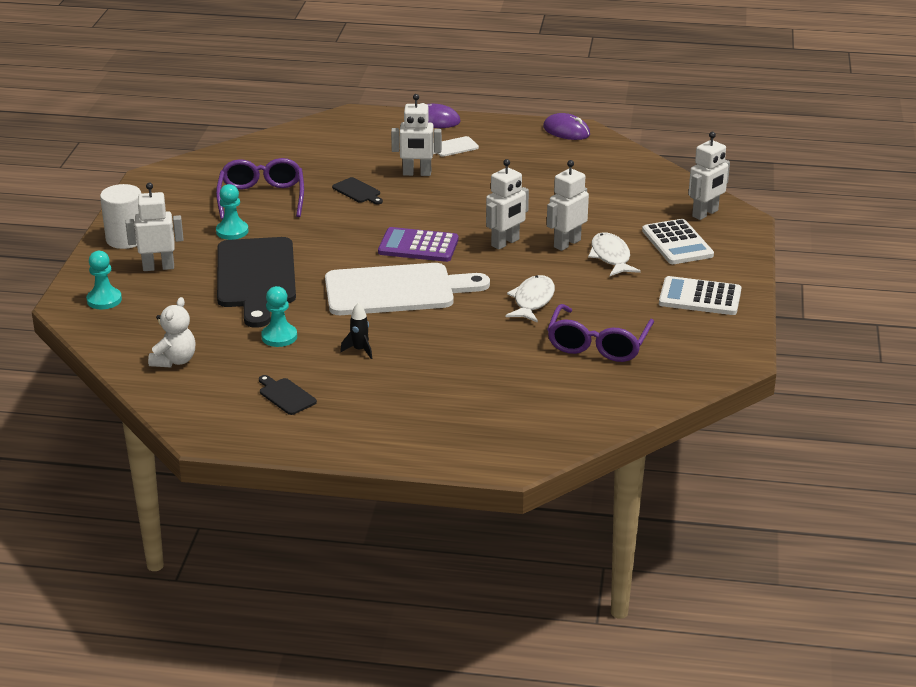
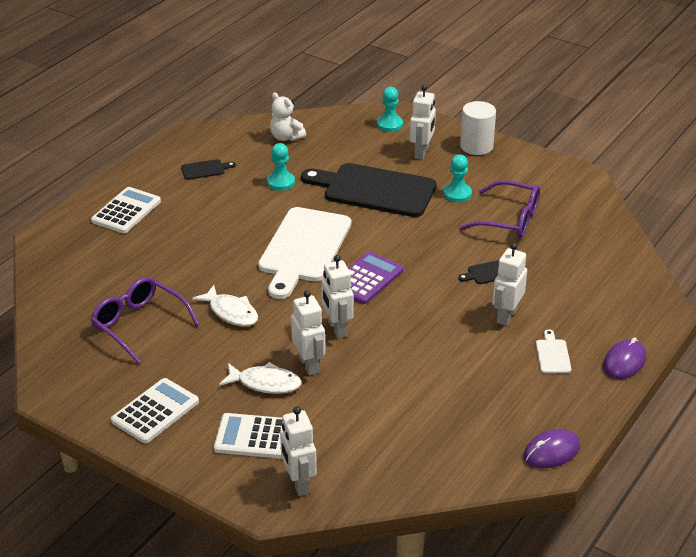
camera: 115 degrees right, 5 degrees up
black rocket [340,303,372,359] -> none
none -> white calculator [91,187,161,233]

